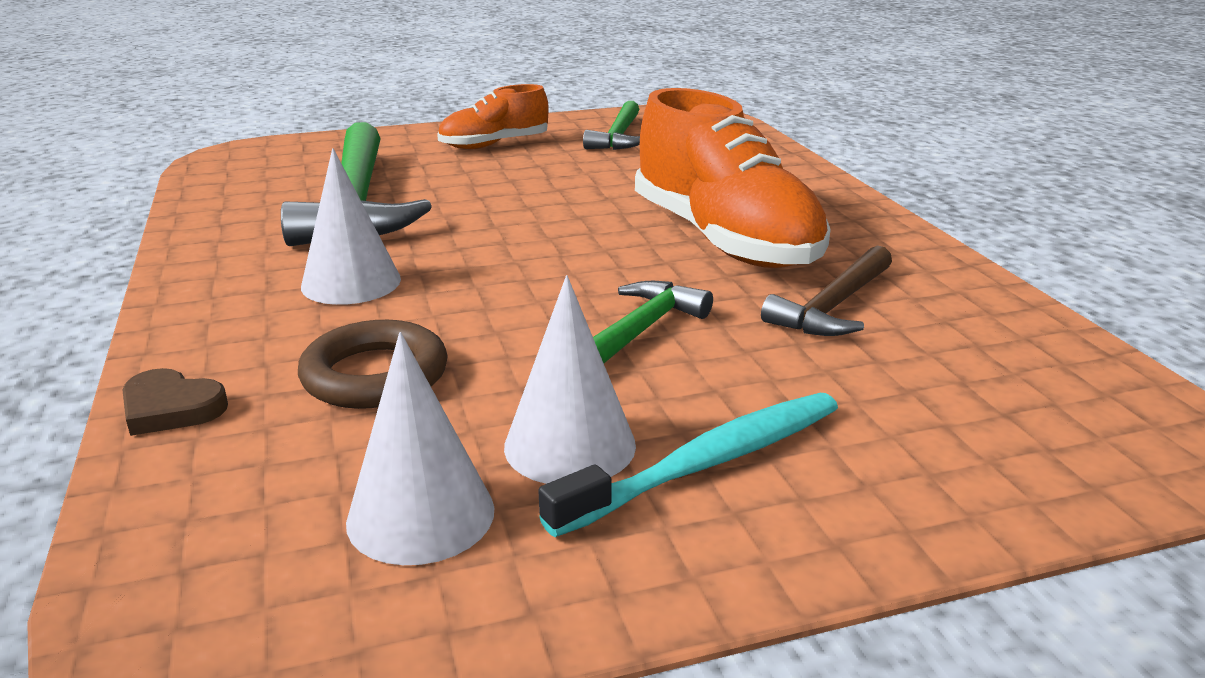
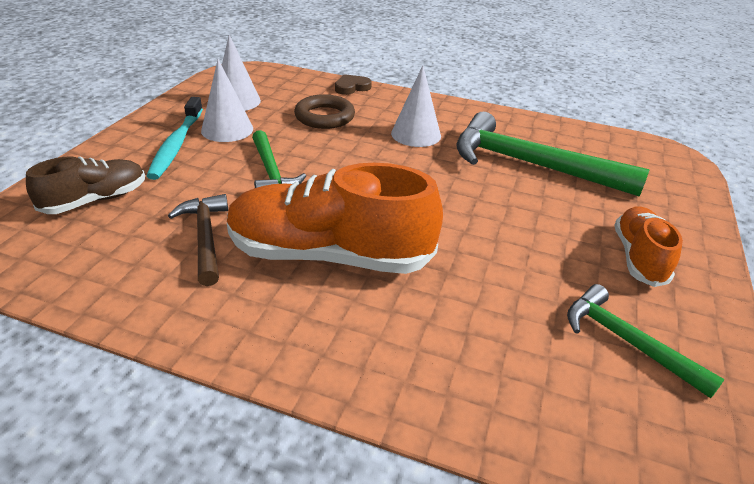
camera: 125 degrees right, 10 degrees up
none -> brown shoe [26,156,145,214]

